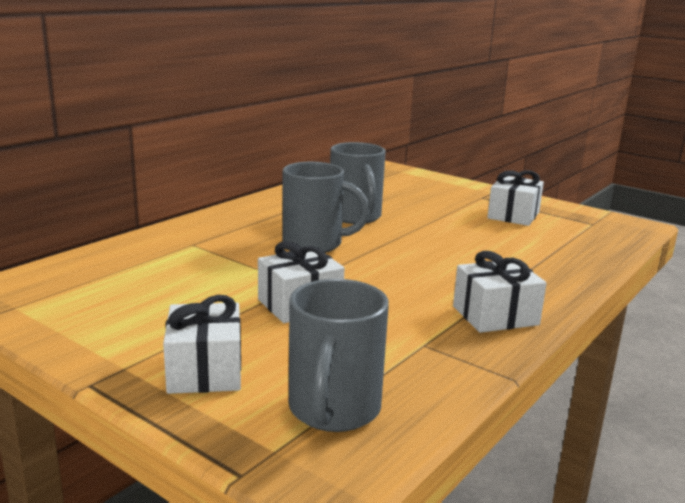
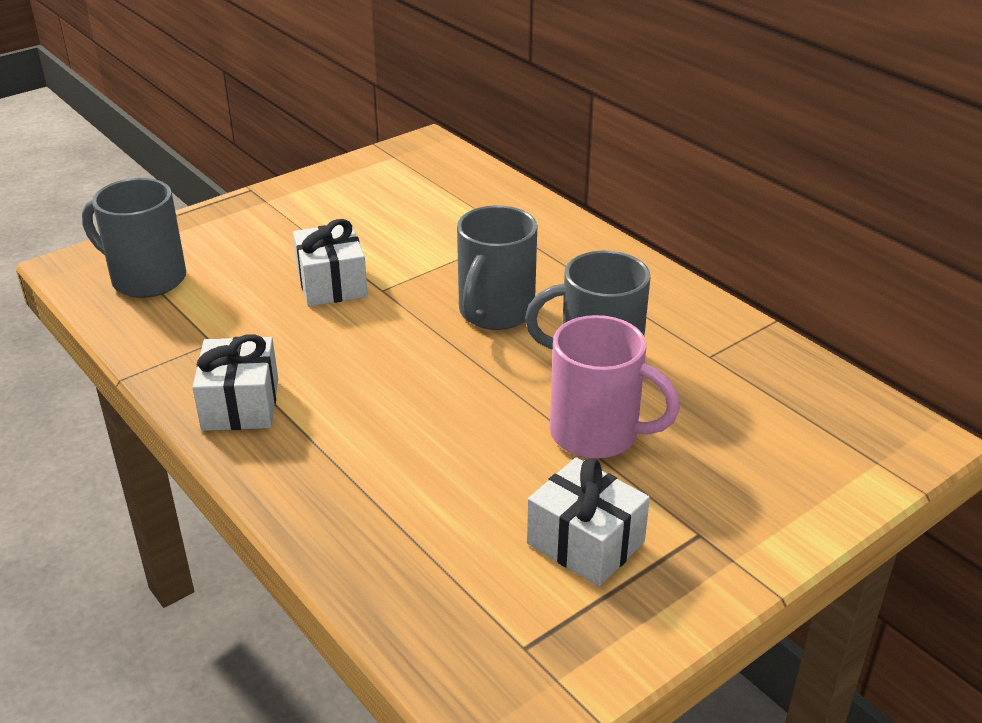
camera: 105 degrees right, 15 degrees up
white gift [163,295,241,394] -> none
none -> pink mug [550,315,680,459]

